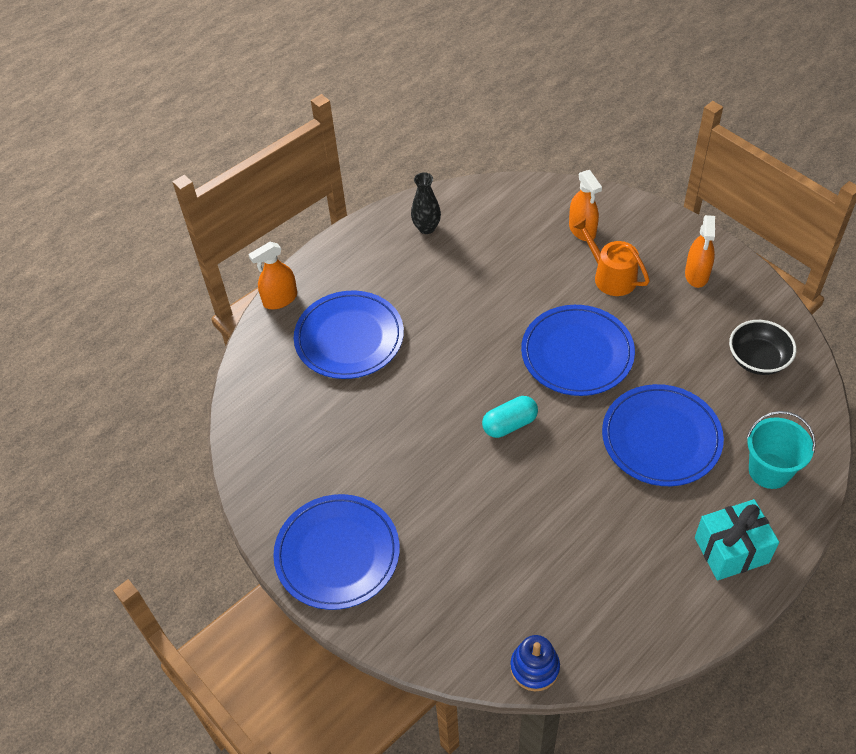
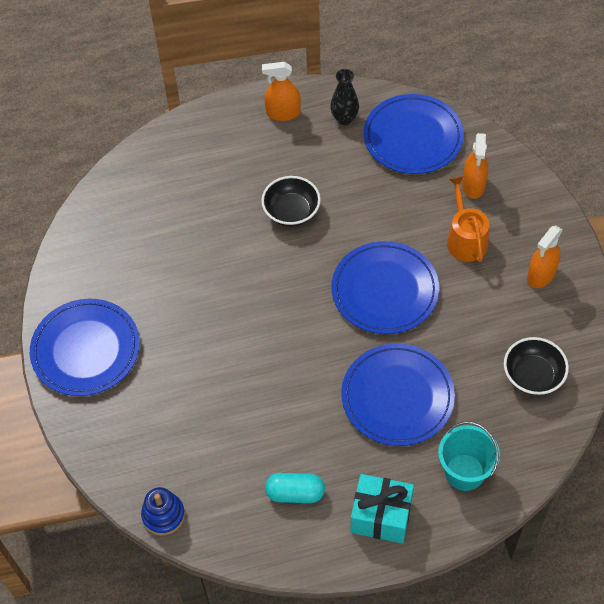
camera: 30 degrees right, 5 degrees up
orange spray bottle [248,242,297,309] -> orange spray bottle moved to [262,62,301,121]
blue plate [294,290,404,379] -> blue plate moved to [364,94,464,174]
turquoise capsule [482,396,538,438] -> turquoise capsule moved to [265,473,325,503]
none -> black bowl [261,176,321,227]

